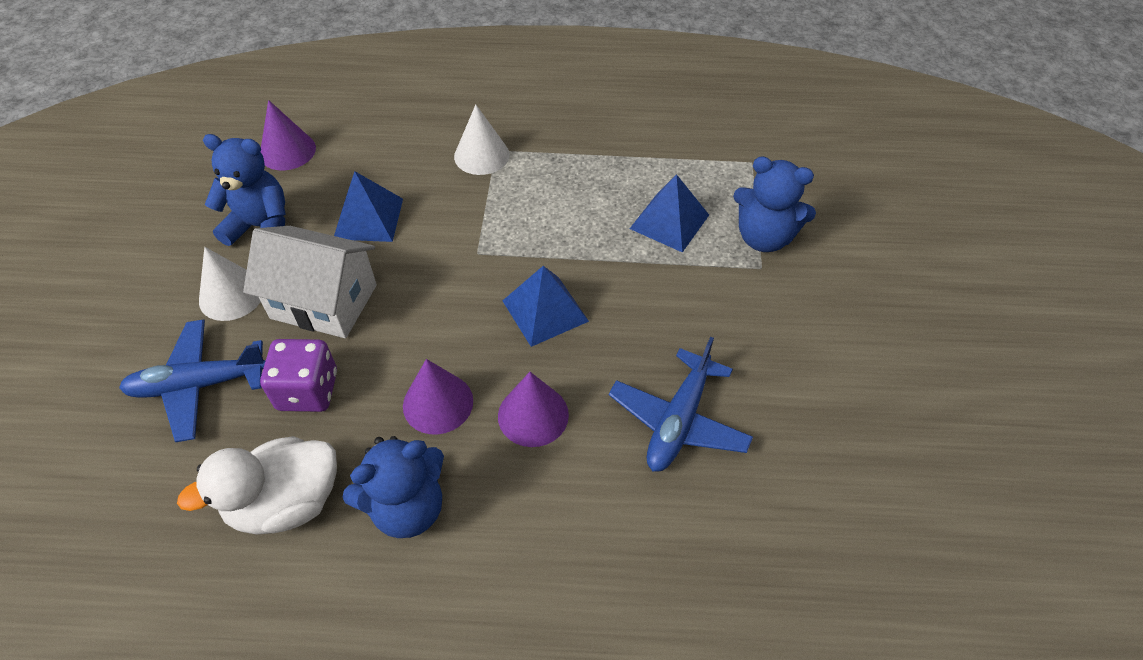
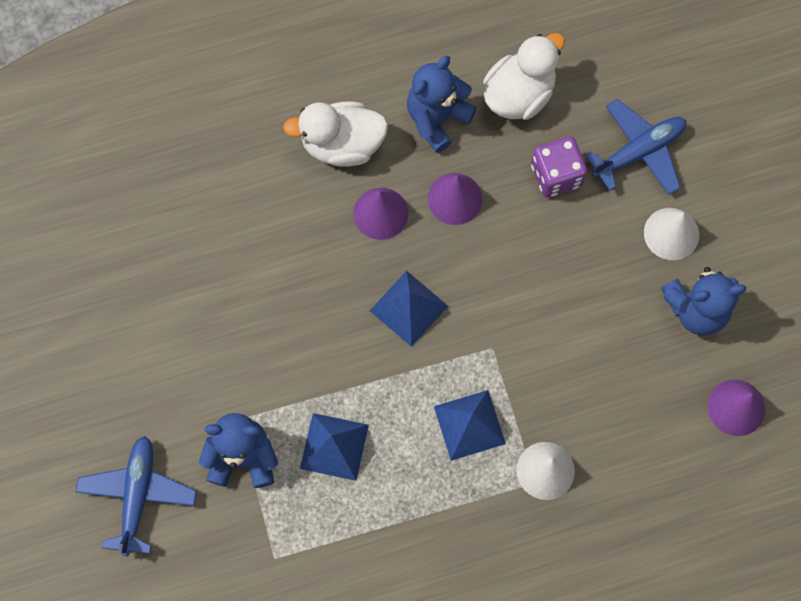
camera: 160 degrees right, 20 degrees up
white house [243,226,377,338] -> none
blue pyramid [334,171,403,242] -> blue pyramid moved to [434,390,506,461]
blue plane [609,337,753,472] -> blue plane moved to [76,436,197,556]
none -> white duck [283,102,388,167]

